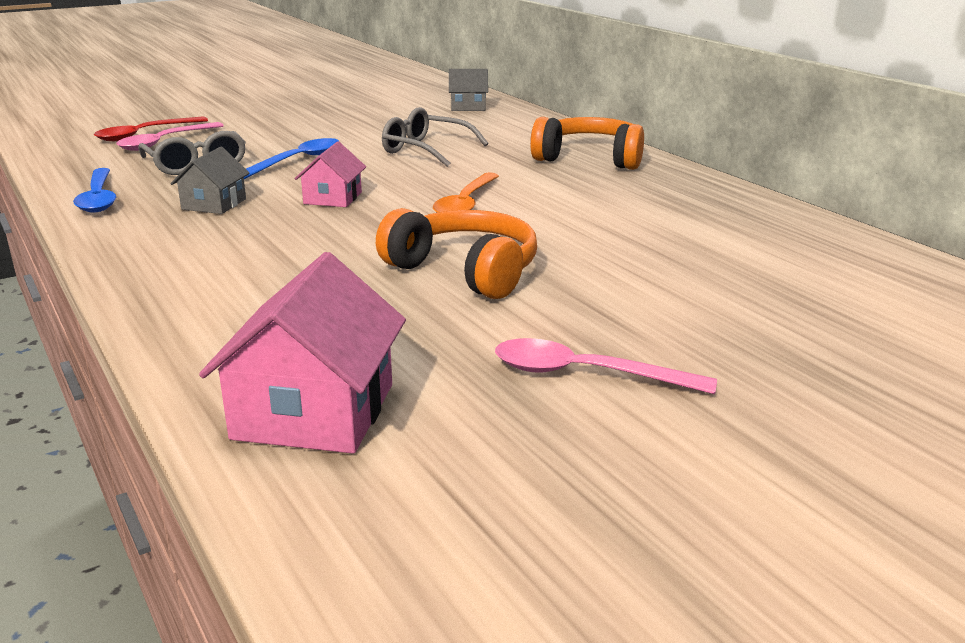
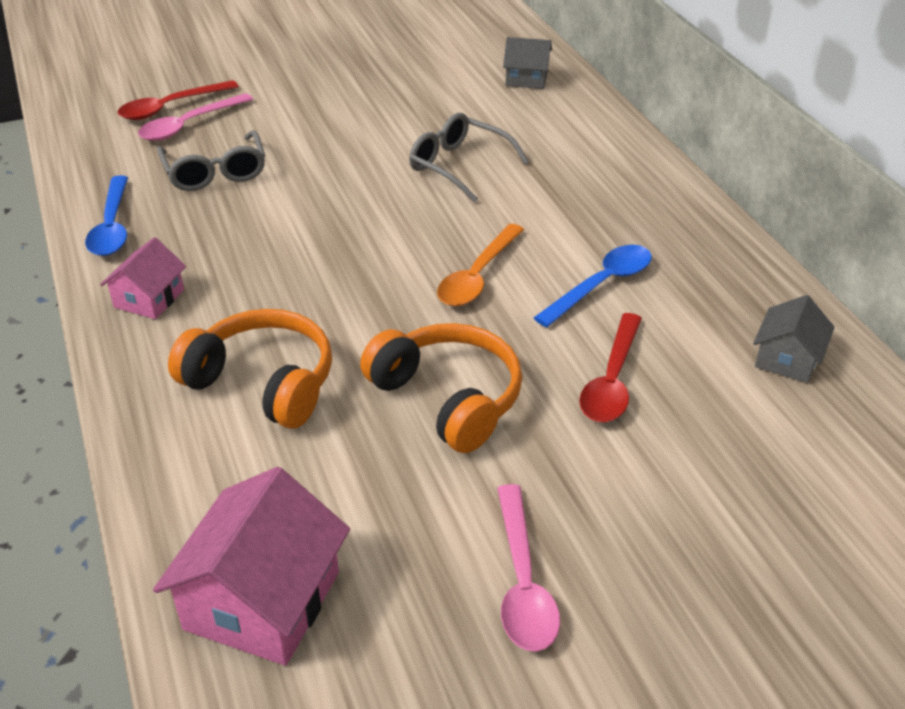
camera: 10 degrees right, 15 degrees up
grey house [171,147,250,214] -> grey house moved to [753,295,835,383]
blue spoon [244,138,339,179] -> blue spoon moved to [534,245,652,327]
pink house [295,141,366,207] -> pink house moved to [100,237,186,319]
pink spoon [495,338,717,394] -> pink spoon turned 120 degrees counterclockwise [497,484,560,651]
orange headphones [530,117,644,170] -> orange headphones moved to [168,309,332,429]
none -> red spoon [579,313,642,422]

